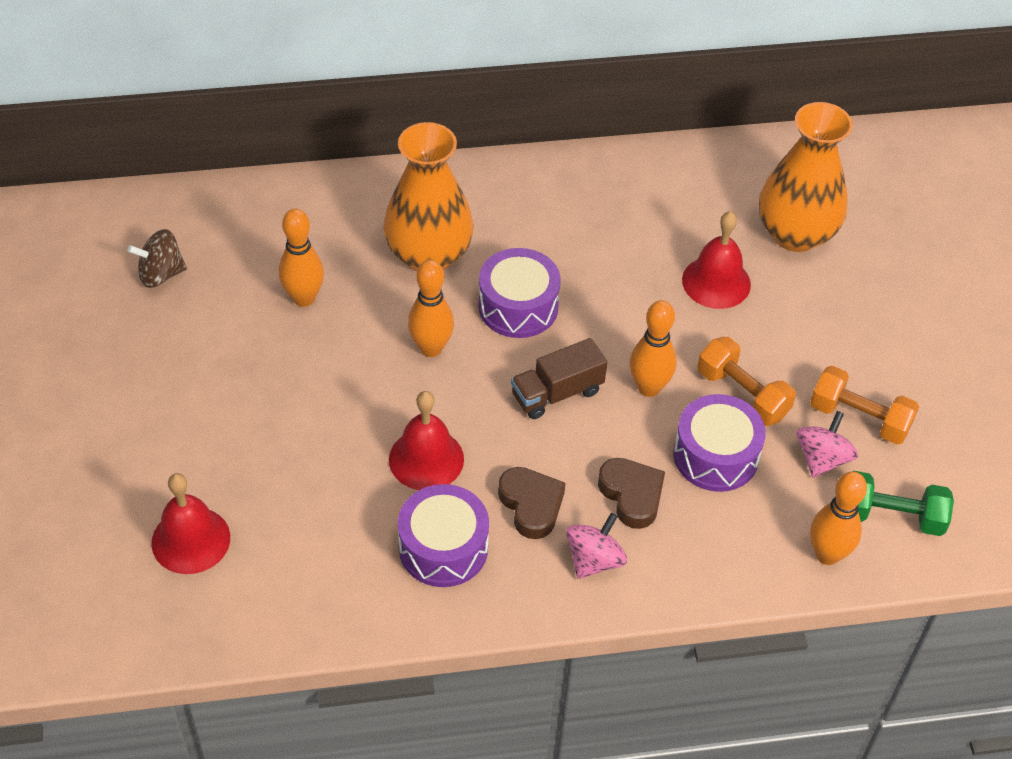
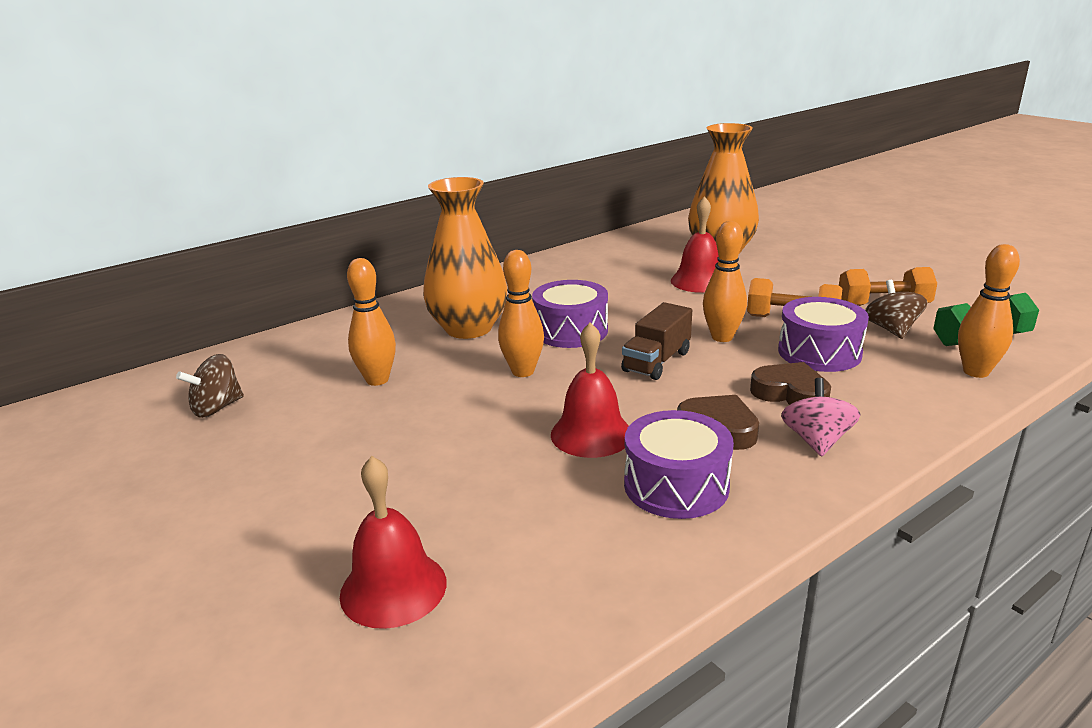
camera: 25 degrees left, 25 degrees down
pink spinning top [796,411,858,478] -> brown spinning top [865,280,927,339]

